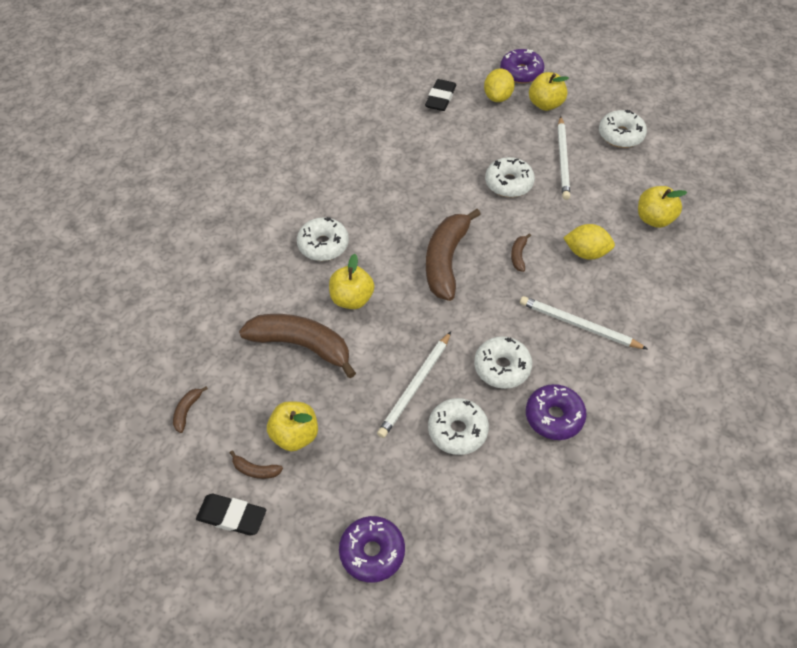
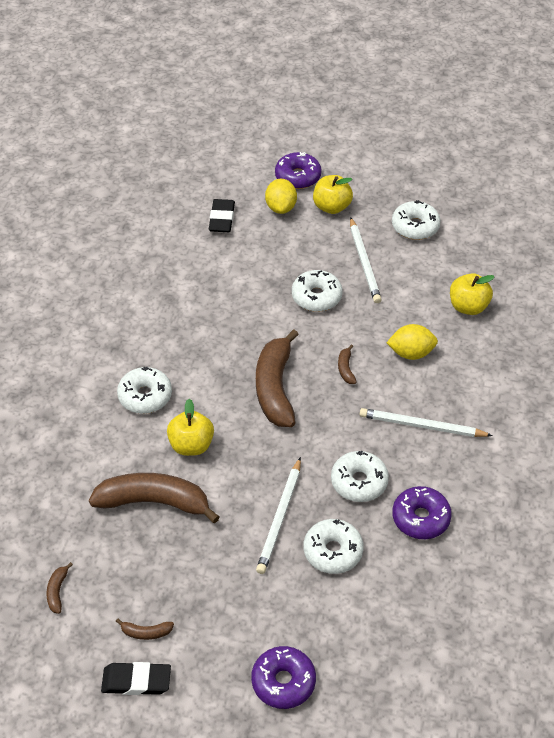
camera: 15 degrees left, 5 degrees down
yellow apple [267,401,318,451] -> none

